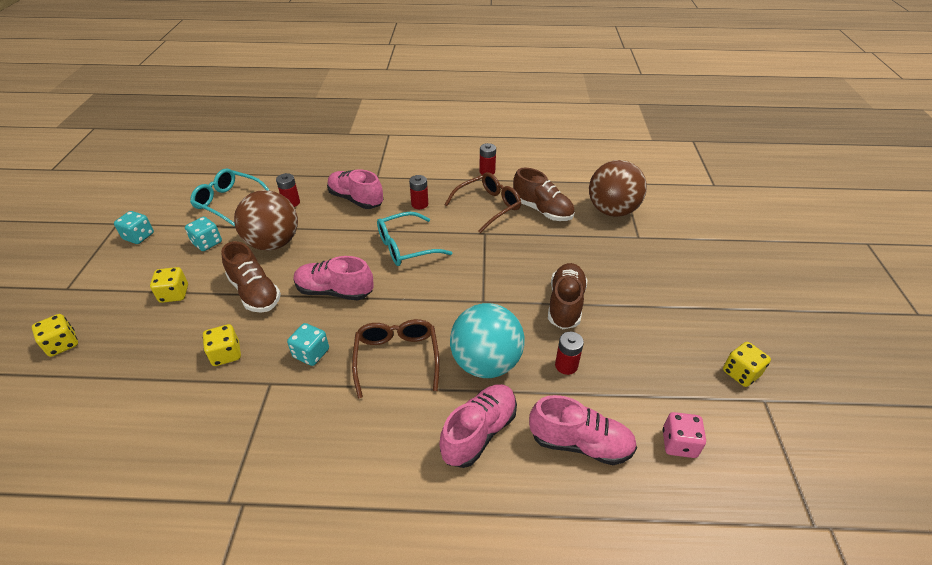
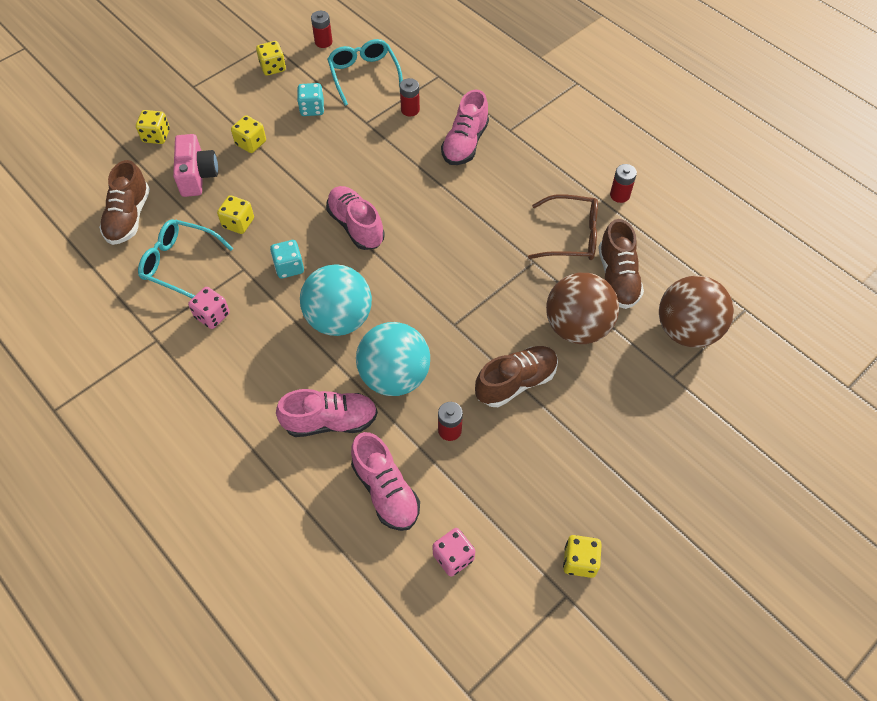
camera: 45 degrees right, 15 degrees up
turquoise dice [114,211,154,244] -> yellow dice [256,41,286,76]
brown shoe [221,241,281,313] -> brown shoe moved to [99,160,150,245]
brown ball [234,190,298,250] -> brown ball moved to [546,273,619,344]
pink shoe [327,169,383,209] -> pink shoe turned 150 degrees counterclockwise [441,89,489,165]
brown glasses [352,319,440,399] -> turquoise ball [300,264,372,336]
turquoise glasses [377,212,452,266] -> turquoise glasses moved to [138,219,233,298]
red battery [409,175,428,209] -> red battery moved to [311,11,332,48]
none -> pink camera [173,134,218,197]
none -> pink dice [188,287,230,329]

